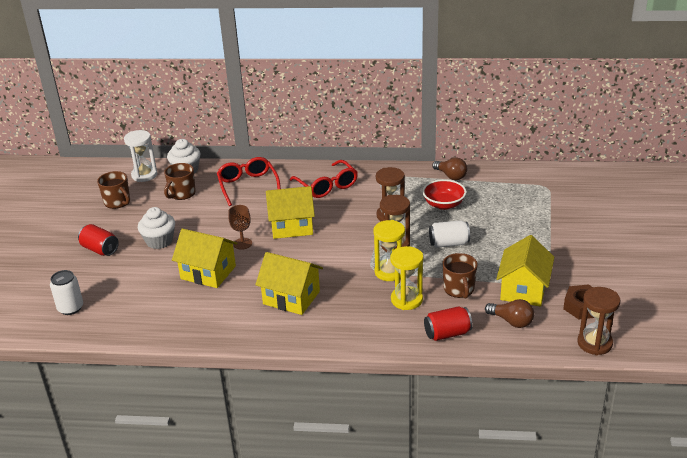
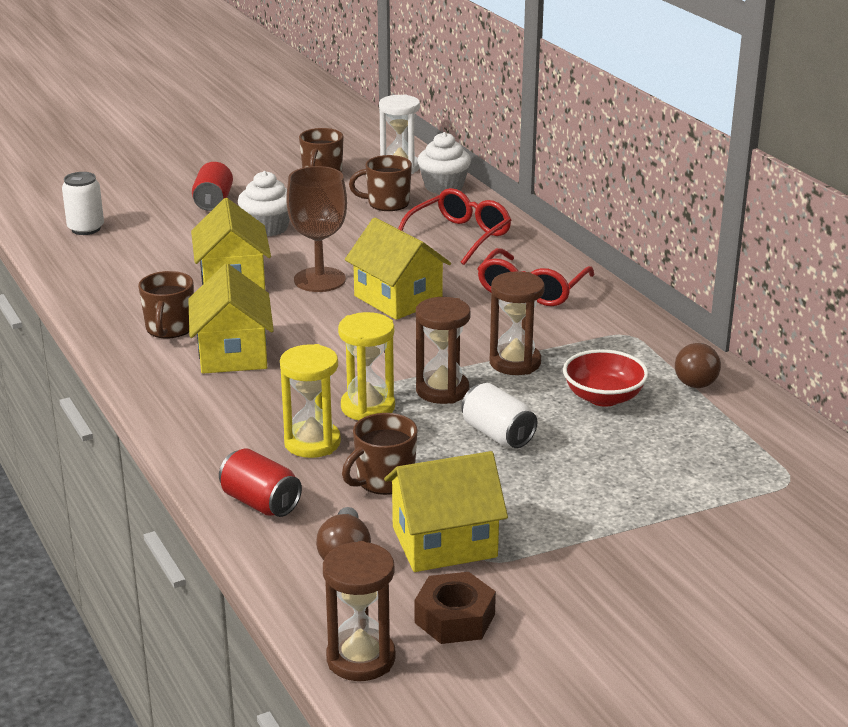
camera: 55 degrees right, 5 degrees down
brown goblet [228,205,252,250] -> brown goblet [286,166,347,292], size x1.71
none -> brown mug [138,271,194,339]

